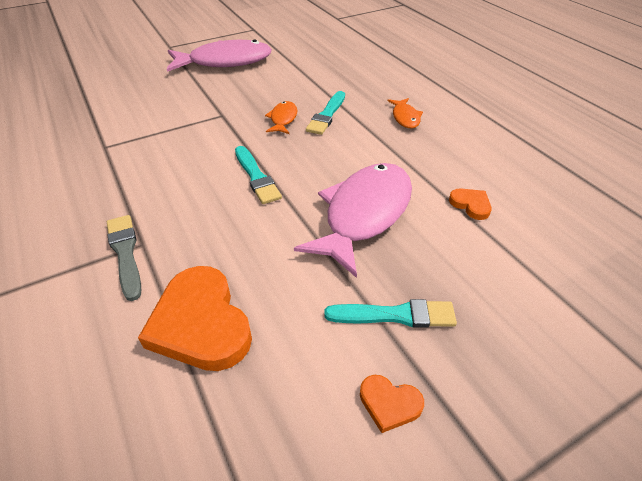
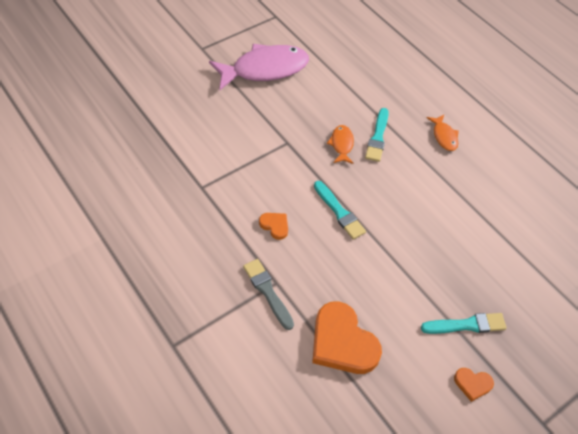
camera: 10 degrees left, 10 degrees up
pink fish [294,163,412,278] -> none
orange heart [449,189,492,220] -> orange heart moved to [259,213,288,240]

